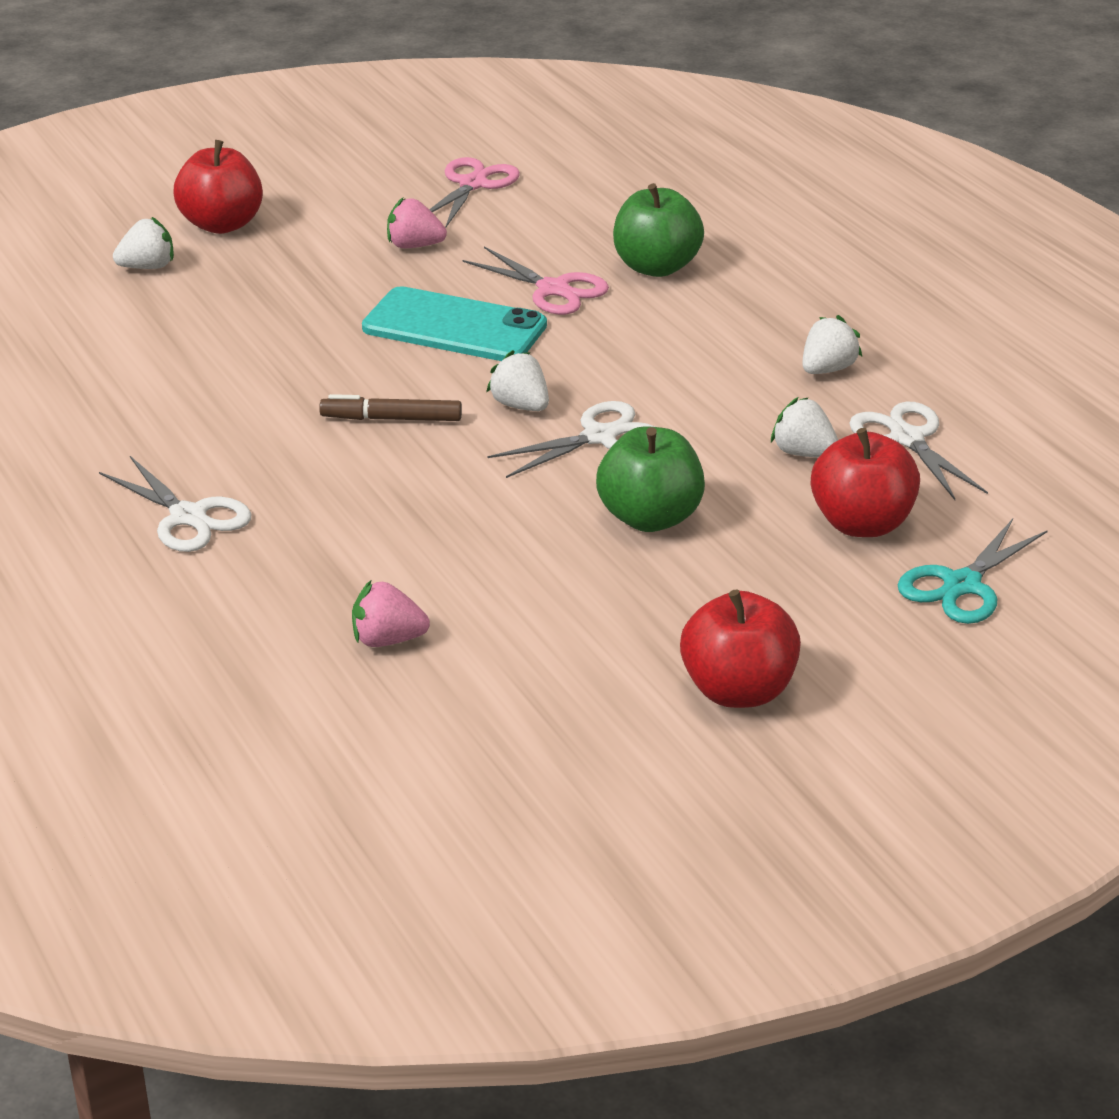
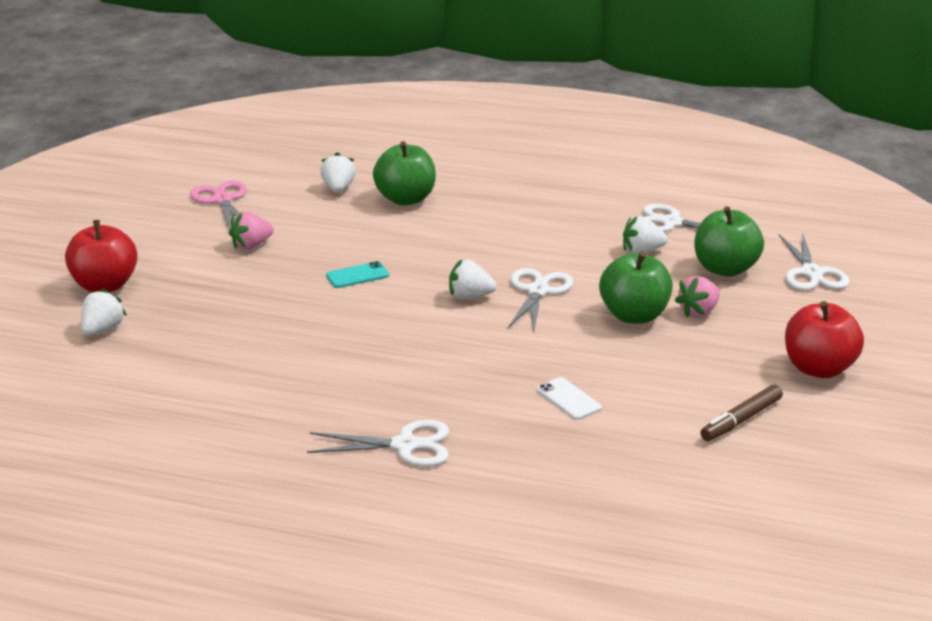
camera: 45 degrees left, 5 degrees down
brown marker [319,394,462,421] -> brown marker moved to [700,385,783,441]
pink strawberry [352,580,430,647] -> pink strawberry moved to [675,276,720,317]
turquoise phone [362,286,547,361] -> turquoise phone [326,261,389,288], size x0.47
pink scissors [463,246,609,315] -> none
white strawberry [802,315,862,374] -> white strawberry moved to [320,152,356,192]
red apple [811,428,920,537] -> green apple [694,206,764,277]
turquoise scissors [897,519,1048,624] -> white scissors [779,232,849,290]
none -> white phone [537,377,602,420]

